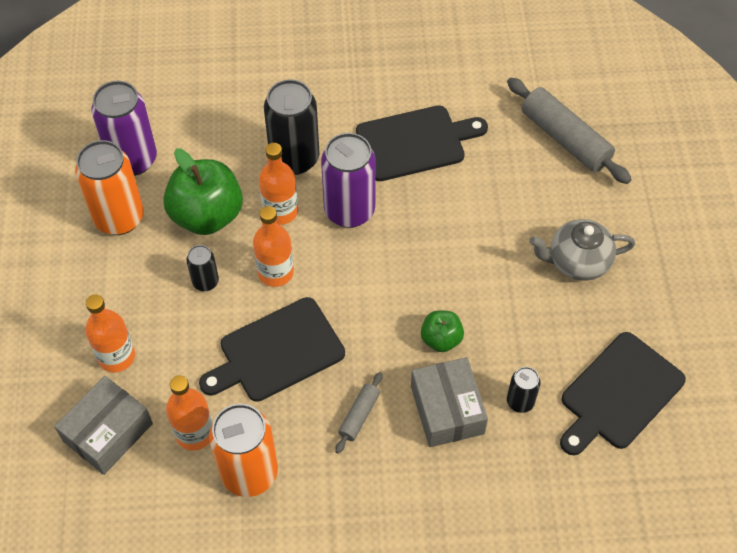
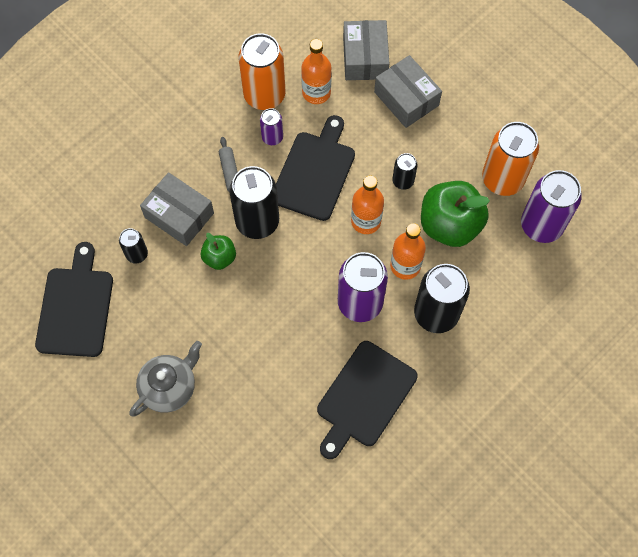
camera: 140 degrees right, 10 degrees up
orange bottle [85,294,135,372] -> grey box [374,55,442,128]
grey rolling pin [507,78,632,184] -> none
none -> black can [229,166,279,239]
none -> purple can [260,108,283,145]

